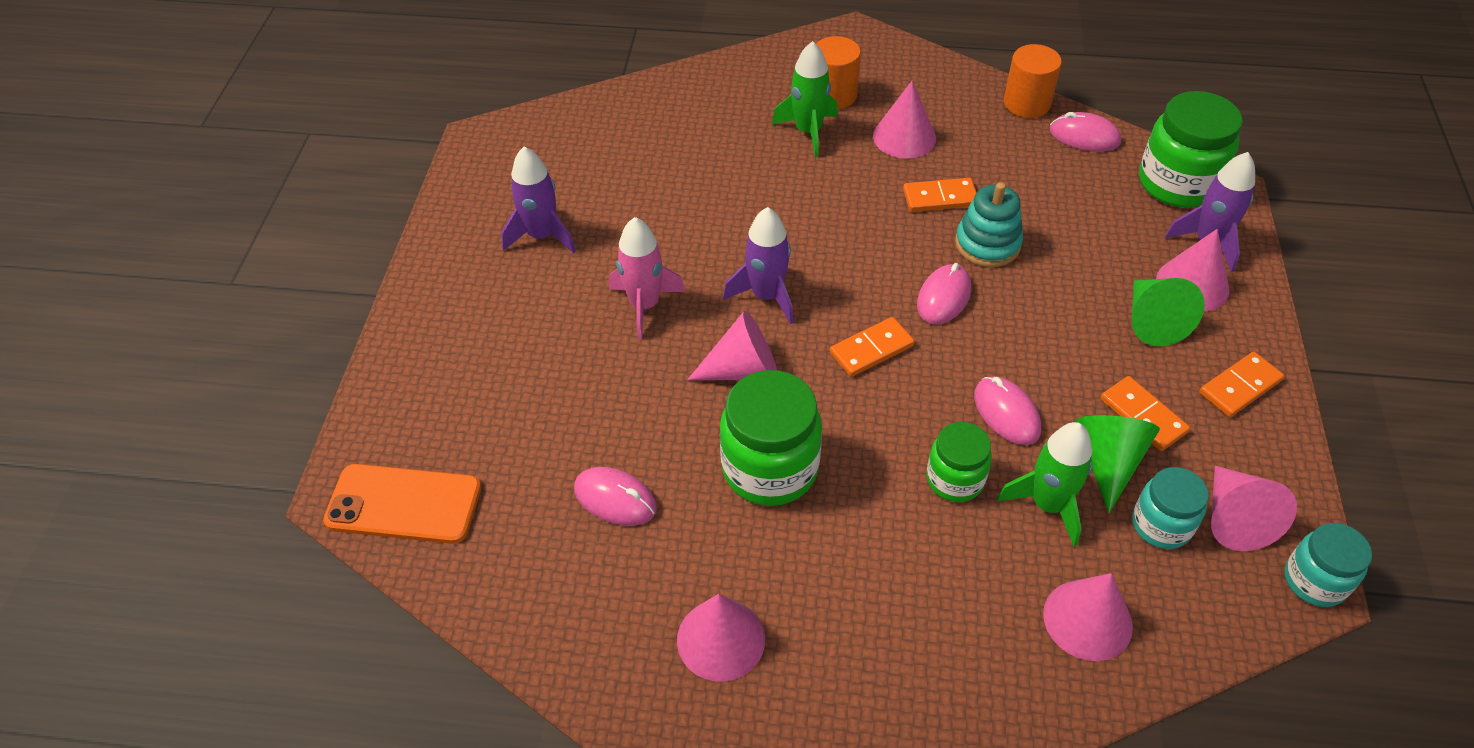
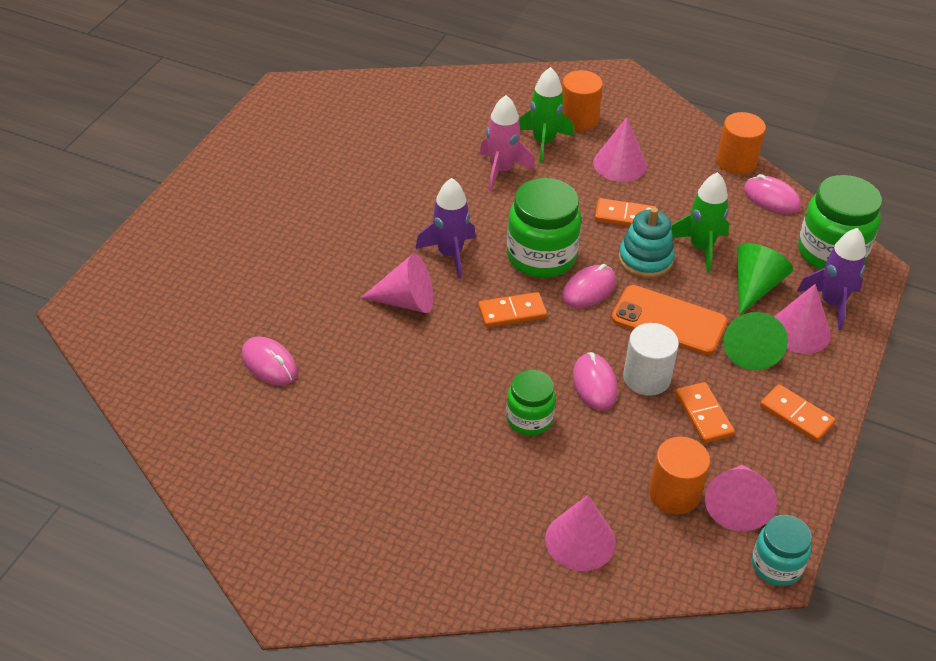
camera: 15 degrees right, 5 degrees down
orange phone [323,464,481,544] -> orange phone moved to [611,285,727,355]
purple rocket [501,147,576,254] -> none
pink rocket [609,217,685,339] -> pink rocket moved to [480,95,534,191]
pink cone [677,594,765,682] -> none
green jar [720,370,822,506] -> green jar moved to [507,178,581,278]
green rocket [997,422,1092,546] -> green rocket moved to [671,172,729,273]
green cone [1075,415,1160,513] -> green cone moved to [737,243,793,315]
turquoise jar [1132,467,1209,549] -> orange cylinder [649,437,710,515]
orange domino [1199,352,1284,417] -> orange domino turned 60 degrees clockwise [760,384,836,442]
none -> white cylinder [623,323,679,396]

